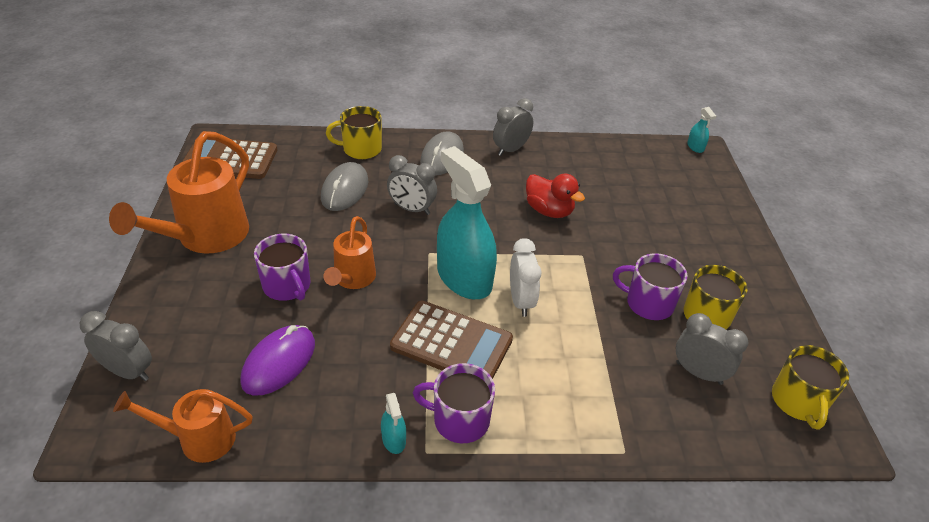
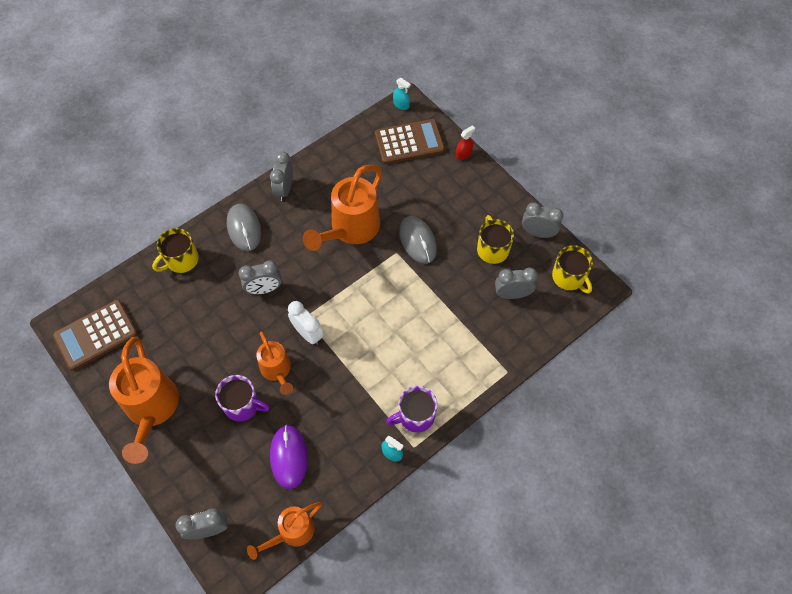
camera: 35 degrees left, 20 degrees up
grey mouse [321,162,368,211] -> grey mouse moved to [399,216,437,264]
brown calculator [390,301,513,379] -> brown calculator moved to [375,119,445,164]
turquoise spray bottle [437,146,497,299] -> none
white clock [510,238,542,317] -> white clock moved to [288,301,324,345]
red duck [526,174,585,218] -> orange watering can [303,165,382,251]
purple mug [613,253,688,320] -> none
none -> red spray bottle [456,125,475,160]
none -> grey clock [522,202,563,238]

